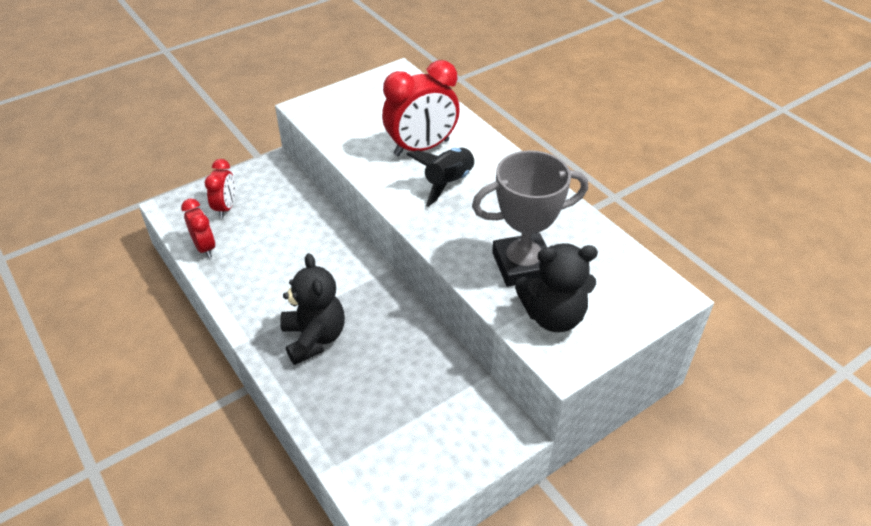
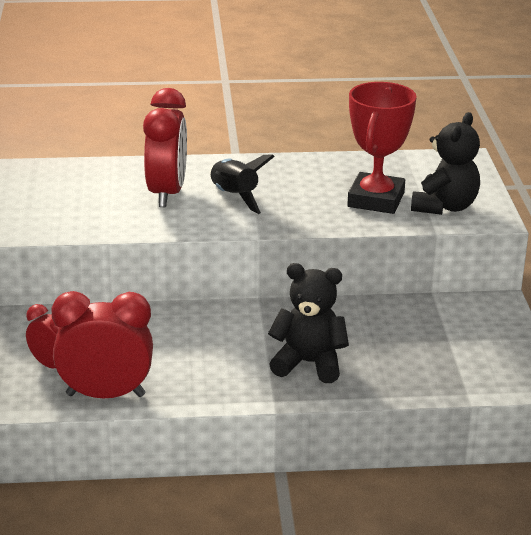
camera: 60 degrees left, 15 degrees down
red clock [181,198,215,258] -> red clock [51,291,153,398], size x1.75
grey trophy [472,150,588,287] -> red trophy [347,82,417,214]

